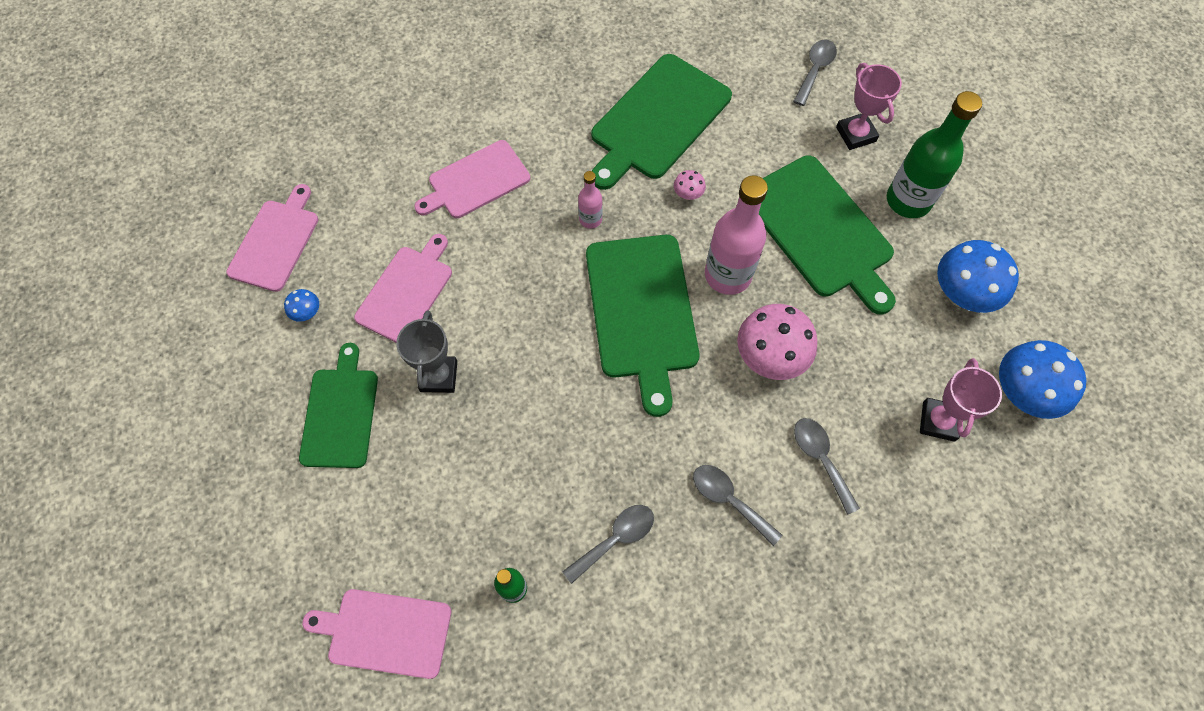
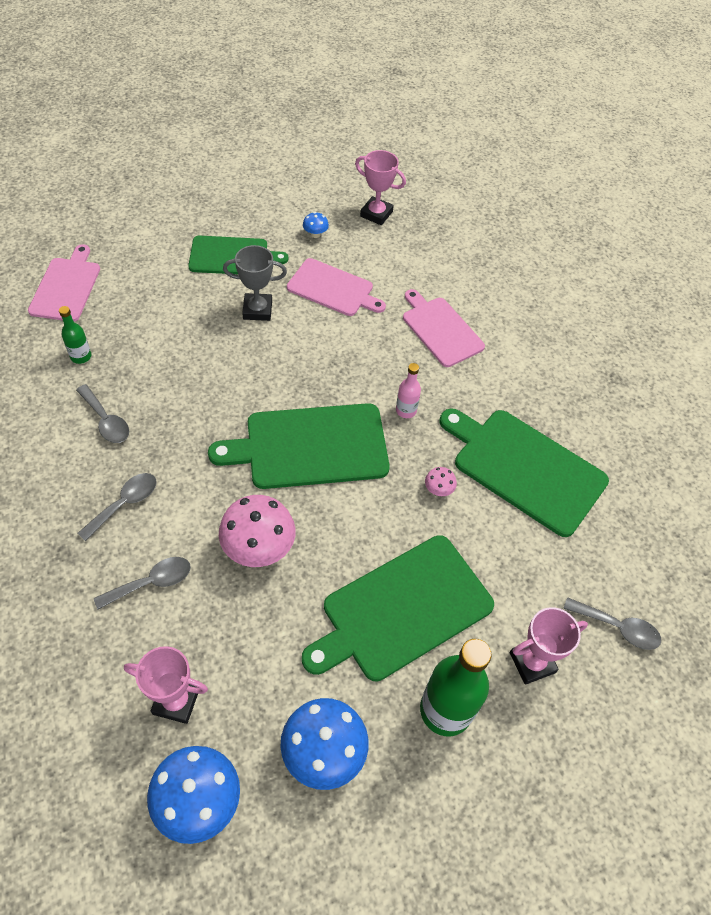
camera: 85 degrees right, 10 degrees down
pink cutting board [226,184,318,292] -> pink trophy [355,150,406,225]
pink bottle [705,175,768,295] -> none

